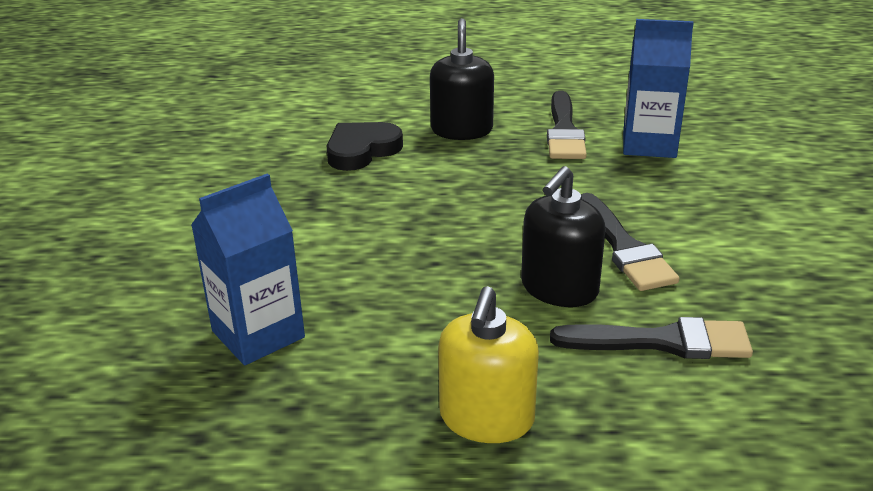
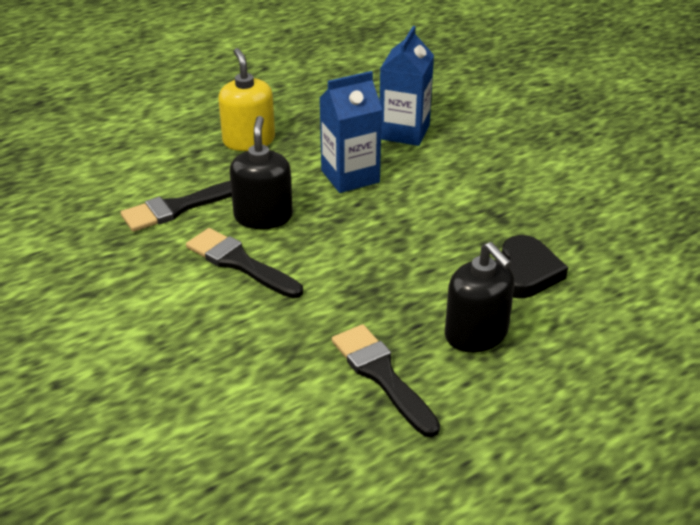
camera: 145 degrees right, 5 degrees up
blue carton [623,19,694,158] -> blue carton moved to [320,71,382,193]

